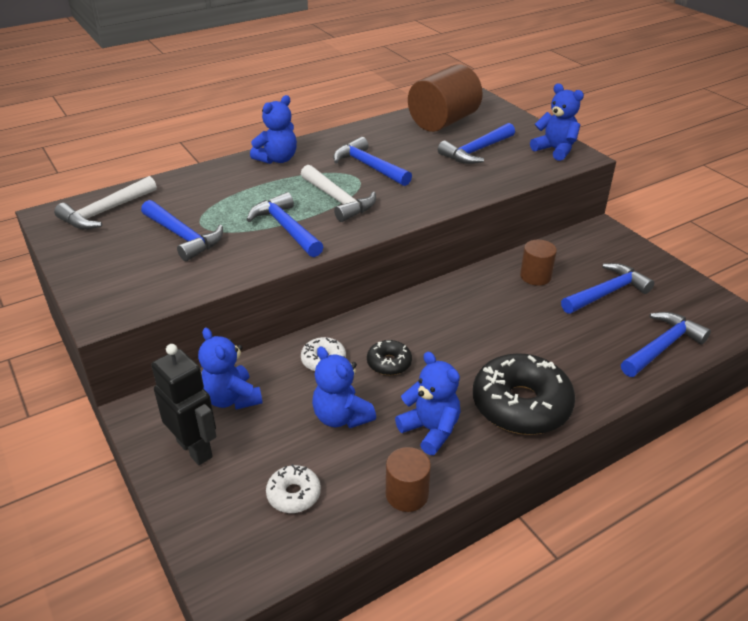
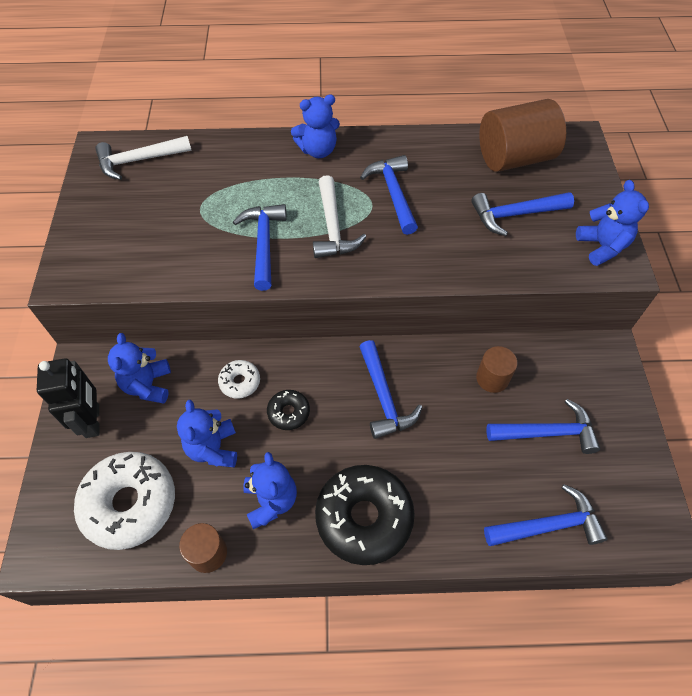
camera: 30 degrees right, 20 degrees up
blue hammer [141,200,223,261] -> blue hammer moved to [359,340,422,439]
white donut [266,464,321,513] -> white donut [74,452,175,550], size x2.07

